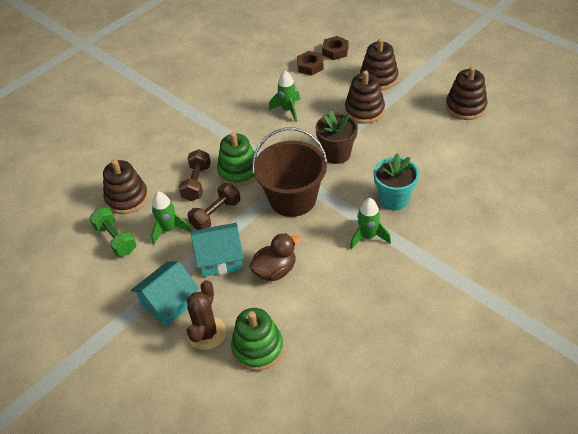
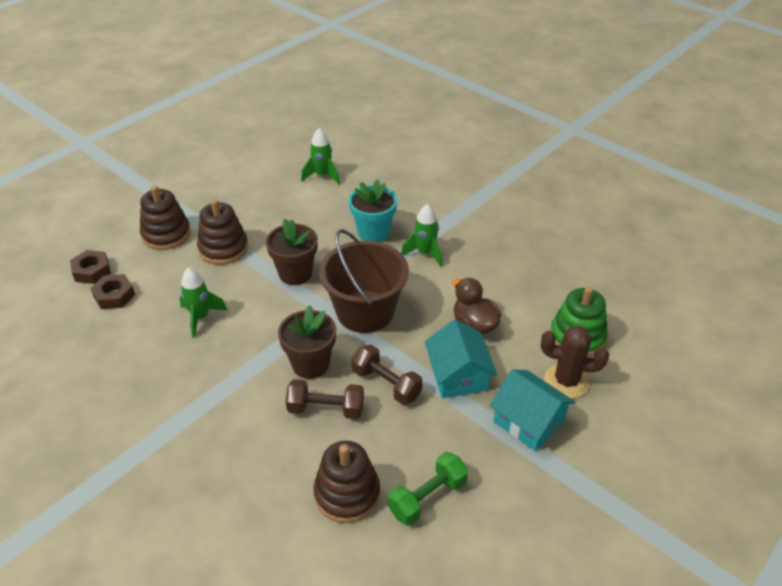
camera: 95 degrees left, 5 degrees down
green rocket [151,192,191,244] -> green rocket moved to [301,128,340,185]
green stacking toy [217,132,257,187] -> brown flower pot [278,305,336,379]
brown stacking toy [446,66,487,120] -> none

